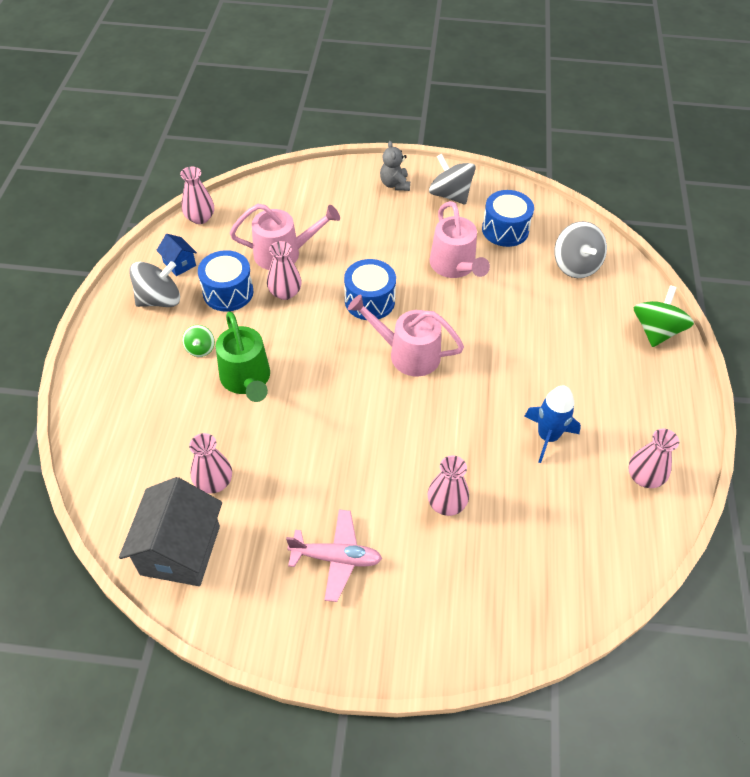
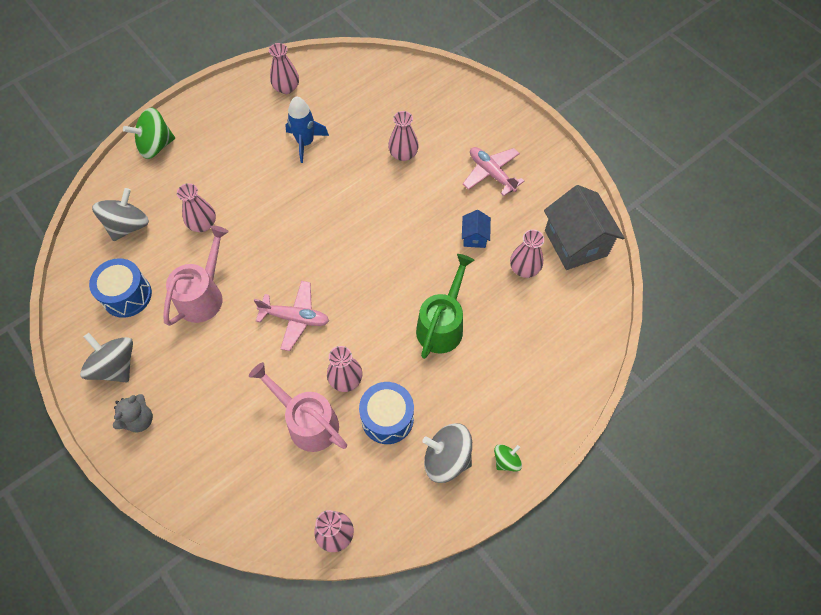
camera: 135 degrees left, 10 degrees up
grey house [119,477,222,586] -> grey house turned 75 degrees counterclockwise [544,185,624,270]
blue house [156,234,197,276] -> blue house moved to [462,210,491,248]
green spinning top [182,325,215,357] -> green spinning top moved to [494,444,522,472]
blue drum [344,259,396,320] -> pink plane [254,281,329,351]
pink watering can [348,294,464,376] -> none
grey spinning top [429,154,476,205] -> grey spinning top turned 135 degrees clockwise [80,333,133,383]
none -> pink vase [177,183,216,232]

